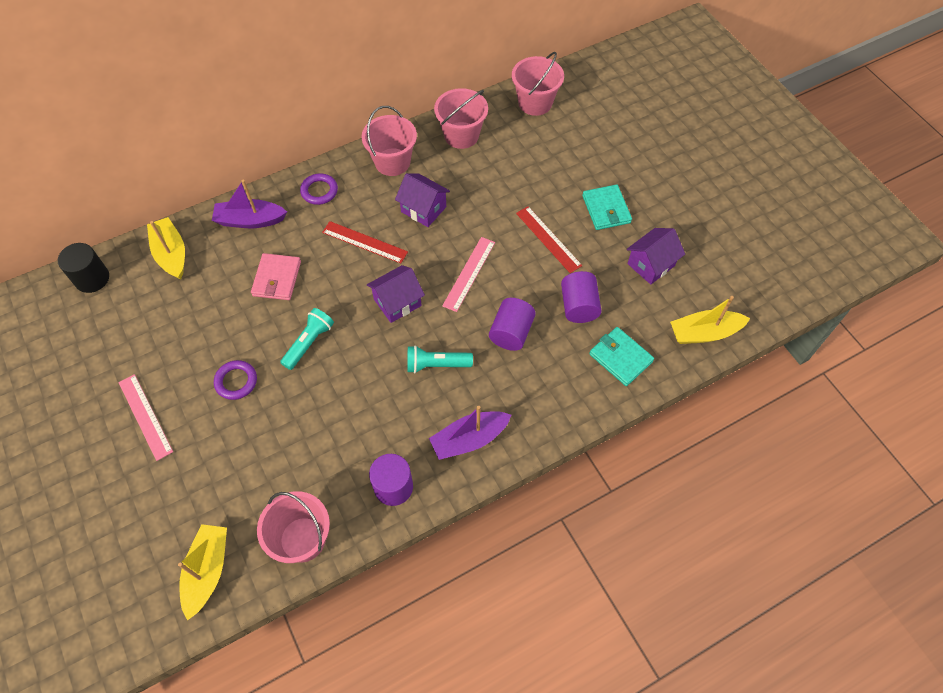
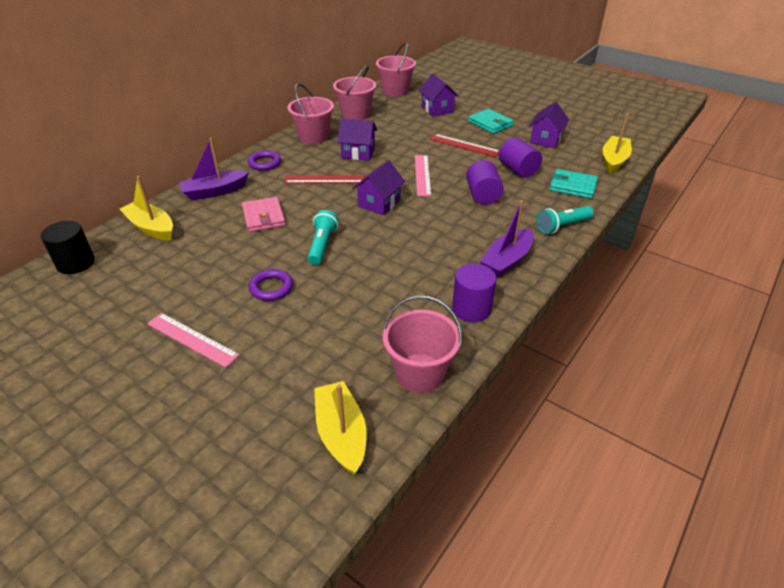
camera: 25 degrees left, 20 degrees down
turquoise flashlight [407,345,473,373] -> turquoise flashlight moved to [537,206,594,234]
yellow boat [670,296,750,344] -> yellow boat turned 150 degrees clockwise [603,113,632,174]
none -> purple house [419,74,459,117]

